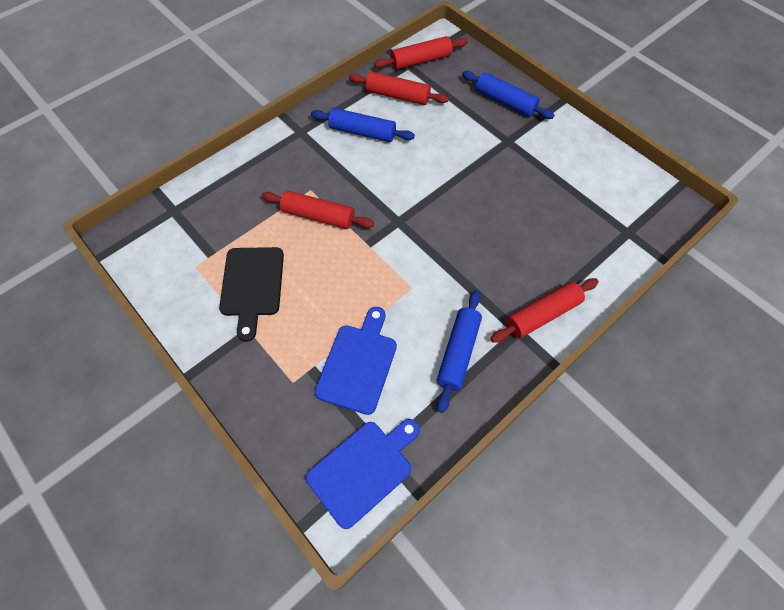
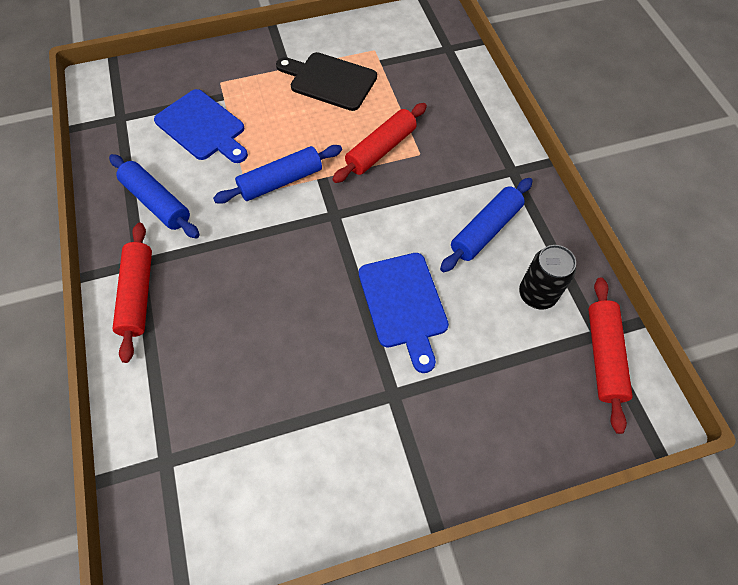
camera: 115 degrees right, 0 degrees up
blue cutting board [306,419,420,529] -> blue cutting board moved to [359,253,449,373]
red rolling pin [349,72,449,105] -> black can [519,245,576,310]
blue rolling pin [462,71,555,119] -> blue rolling pin moved to [213,145,342,204]

